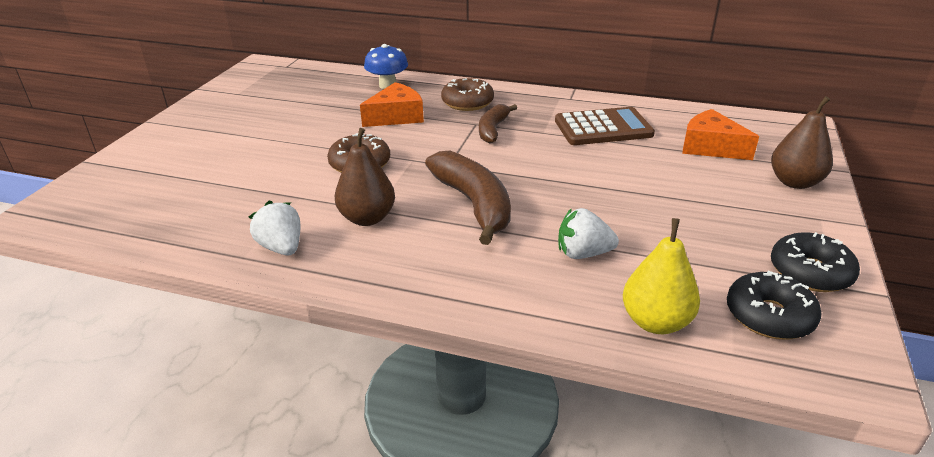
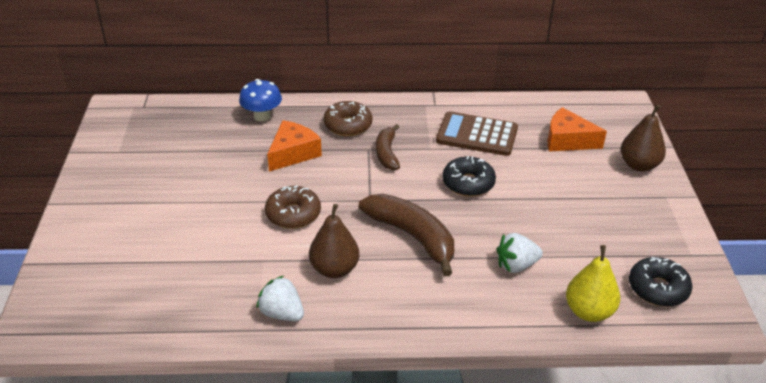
camera: 20 degrees left, 5 degrees up
brown calculator [555,107,655,145] -> brown calculator turned 135 degrees counterclockwise [436,111,518,156]
black donut [771,232,860,292] -> black donut moved to [442,156,496,197]

